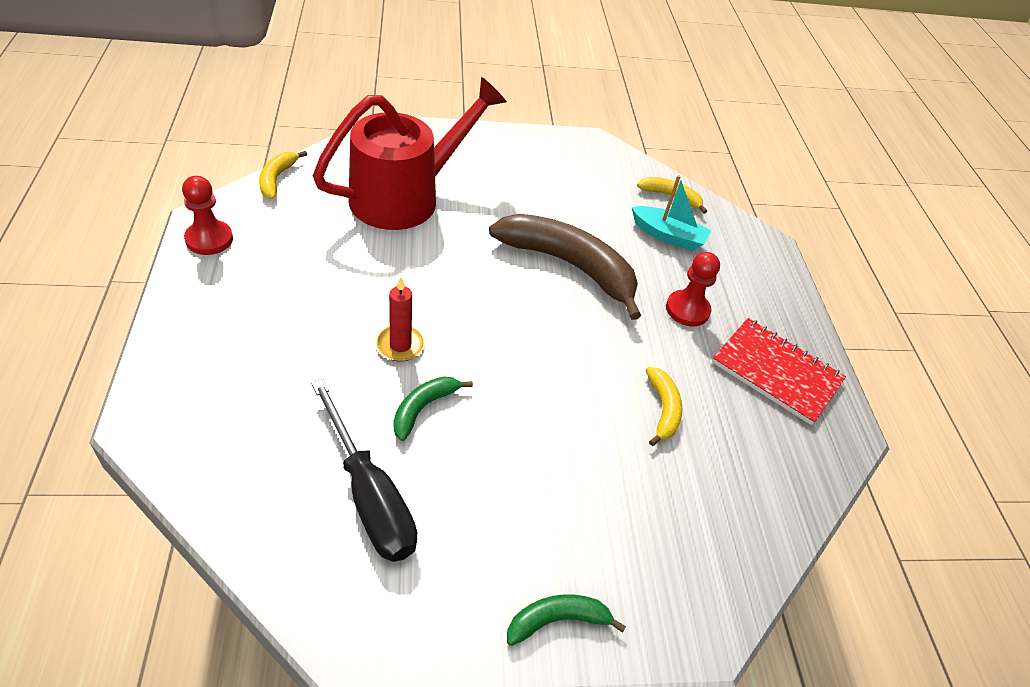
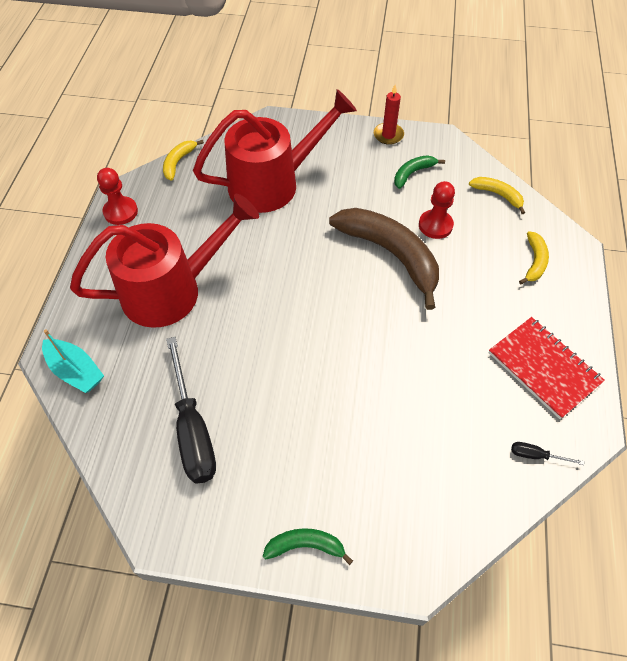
camera: 20 degrees right, 10 degrees up
red candle [376,277,425,362] -> red candle moved to [374,84,404,145]
green banana [393,376,473,441] -> green banana moved to [394,155,445,189]
turquoise boat [632,175,711,251] -> turquoise boat moved to [42,329,104,393]
yellow banana [646,367,682,446] -> yellow banana moved to [519,231,549,284]
red pawn [666,252,720,326] -> red pawn moved to [419,181,455,239]
none -> red watering can [70,194,259,328]
none -> black screwdriver [511,442,584,465]

